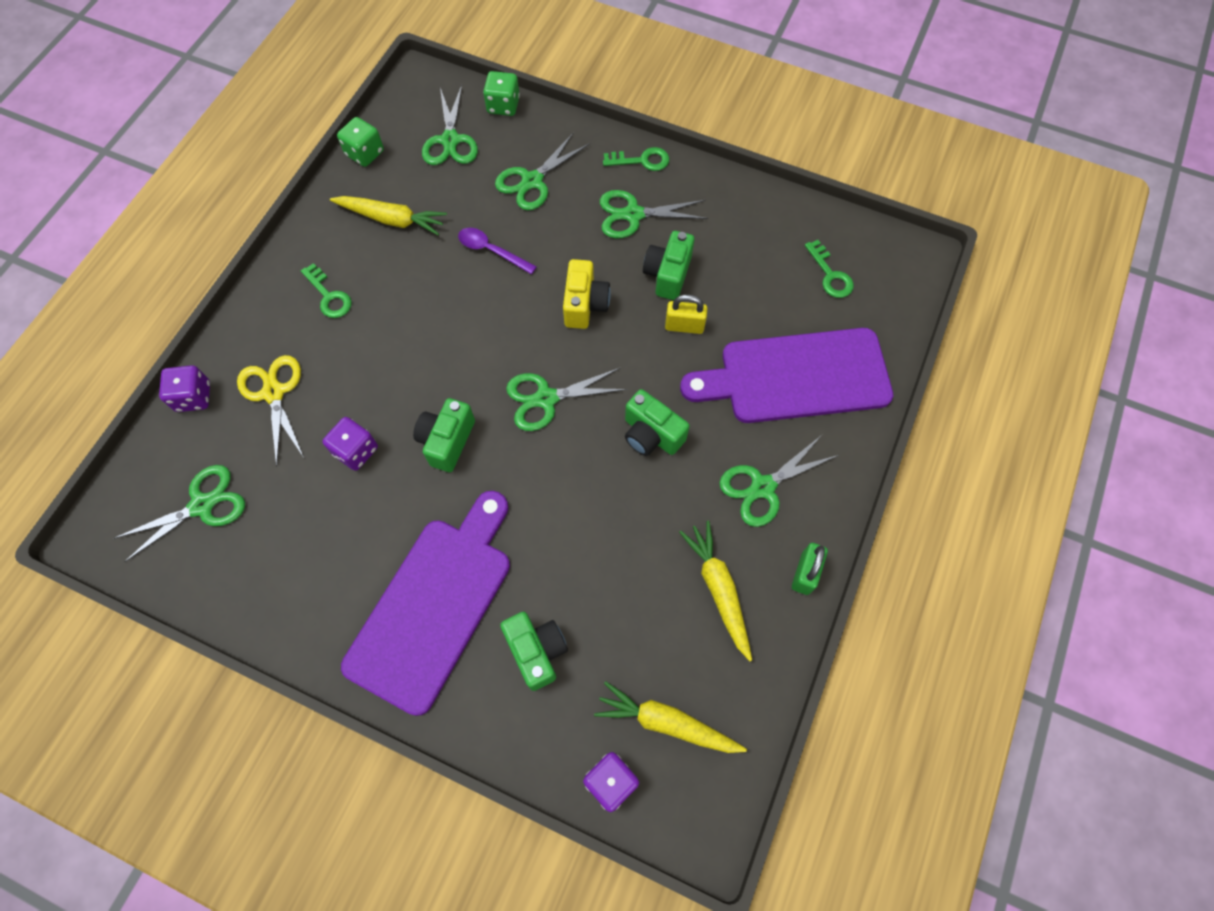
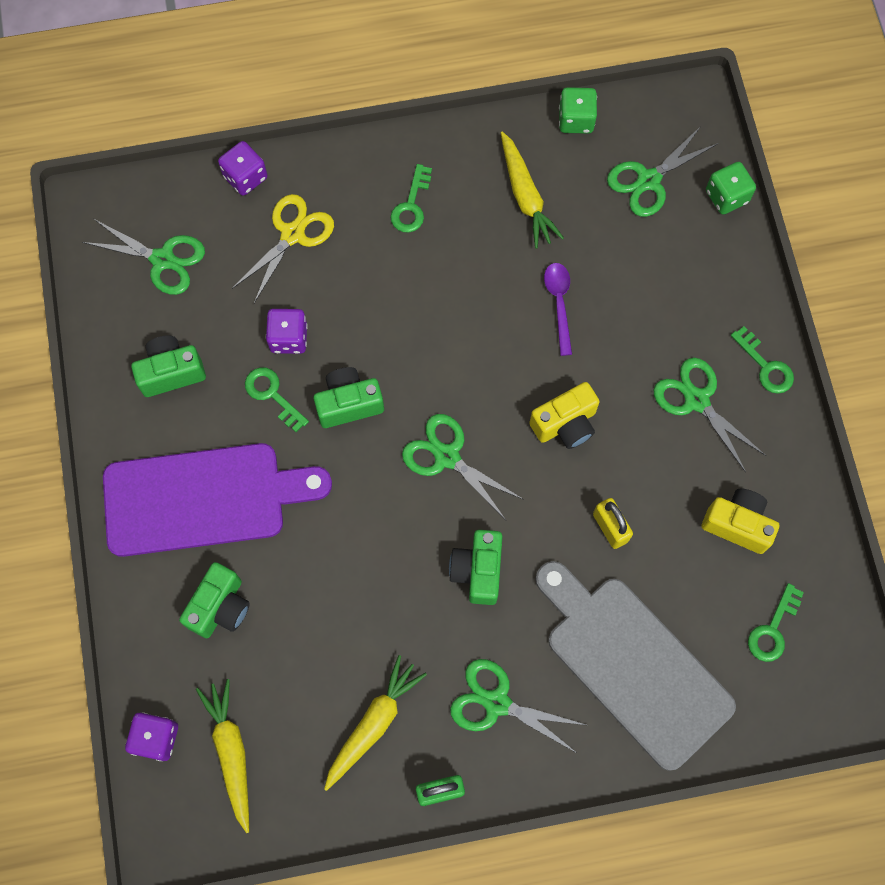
camera: 55 degrees right, 5 degrees up
green scissors [495,132,590,210] -> none
green camera [643,231,694,300] -> green camera moved to [131,335,206,397]
purple cutting board [680,328,893,423] -> grey cutting board [535,561,736,771]
none -> green key [245,367,309,432]
none -> yellow camera [701,488,779,554]

